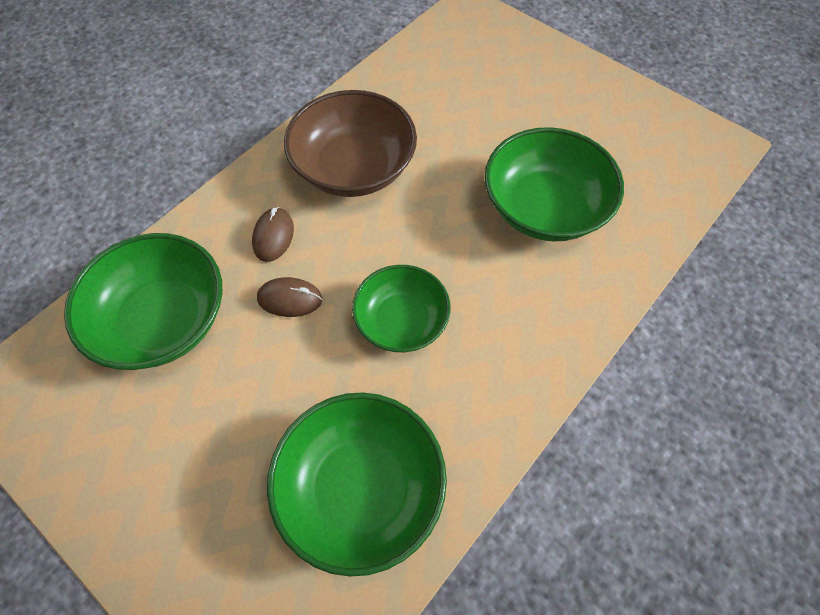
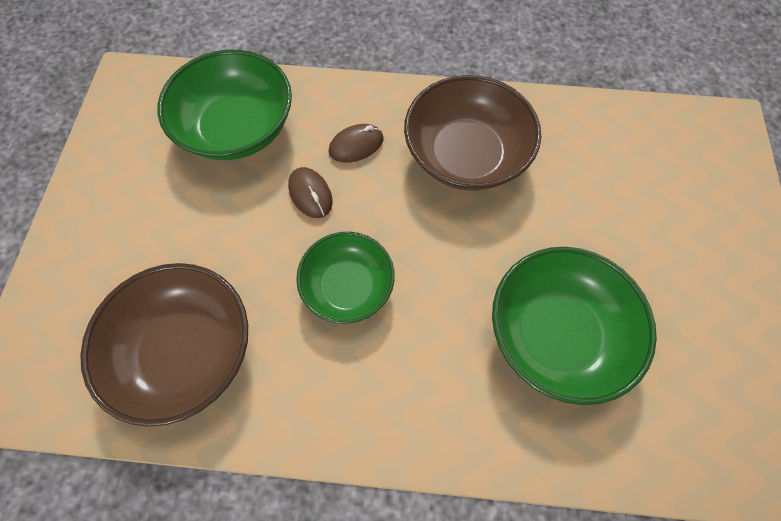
camera: 55 degrees right, 5 degrees up
green bowl [267,393,447,577] -> brown bowl [80,263,248,427]

